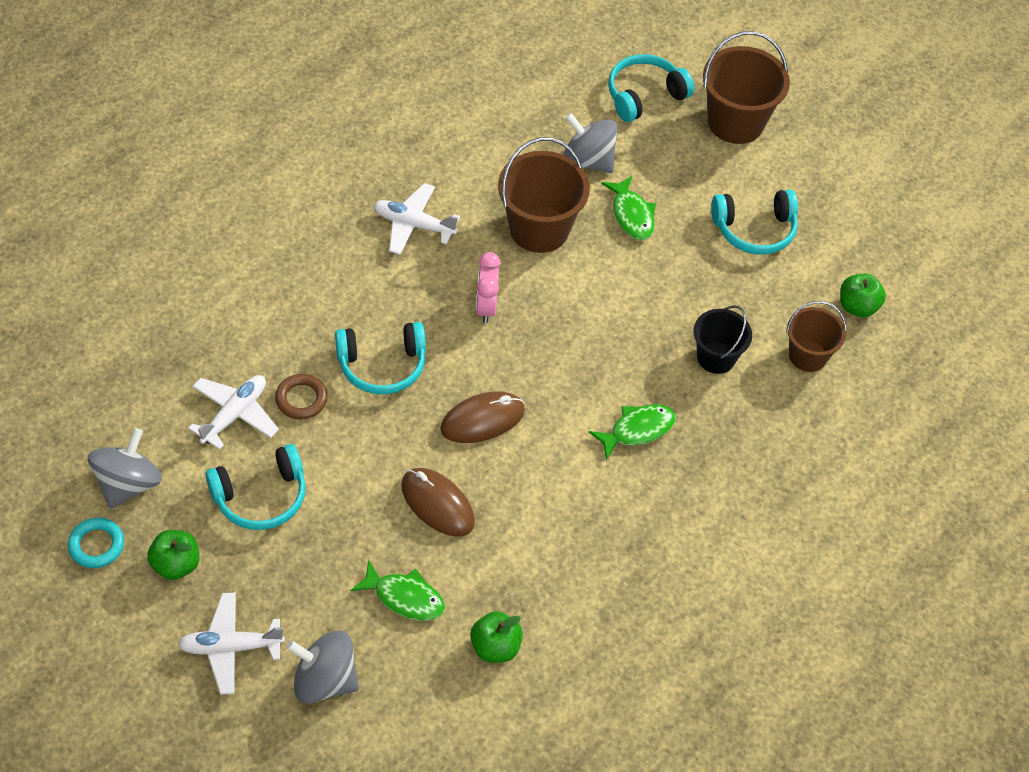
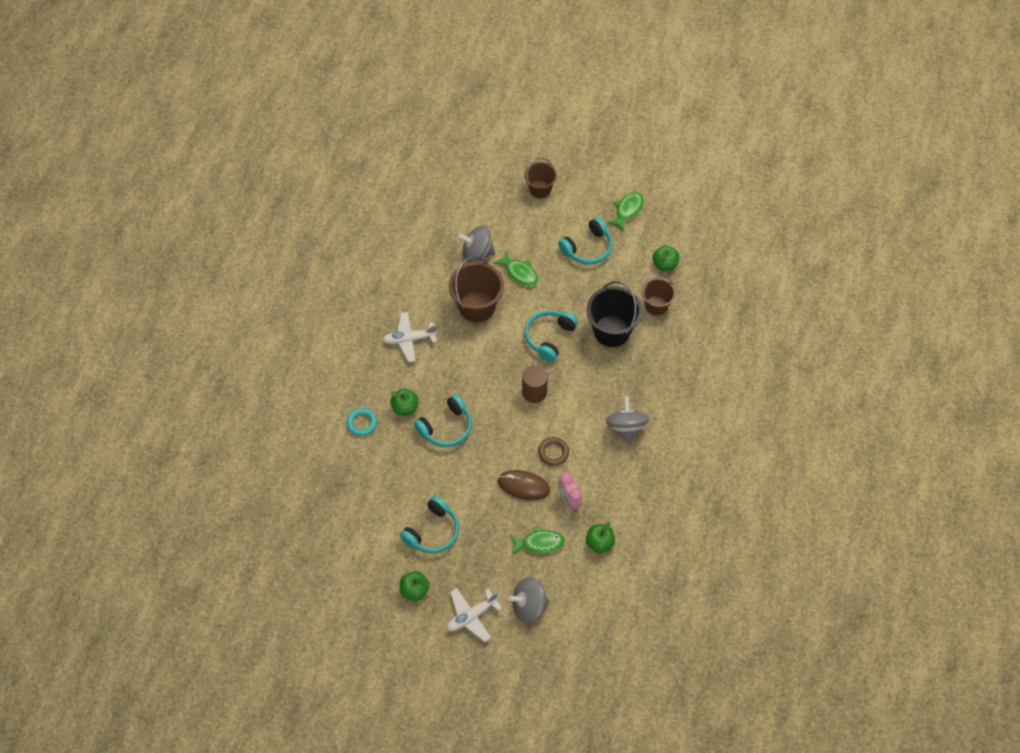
camera: 25 degrees left, 5 degrees up
turquoise ring [68,518,124,568] -> turquoise ring moved to [346,408,377,436]
grey spinning top [88,428,162,509] -> grey spinning top moved to [606,396,649,444]
white plane [188,375,279,450] -> none
brown ring [275,374,328,419] -> brown ring moved to [538,437,569,466]
brown mouse [440,392,525,443] -> none
pink clock [476,252,501,323] -> pink clock moved to [558,472,582,511]
green fish [589,404,676,460] -> green fish moved to [607,192,644,232]
turquoise headphones [608,54,694,122] -> turquoise headphones moved to [525,310,578,362]
black bucket [693,305,752,374] -> black bucket [586,281,642,347], size x1.61
brown bucket [703,31,790,144] -> brown bucket [524,158,557,198], size x0.62
none -> green apple [390,389,418,416]
none -> brown cylinder [522,365,548,403]

